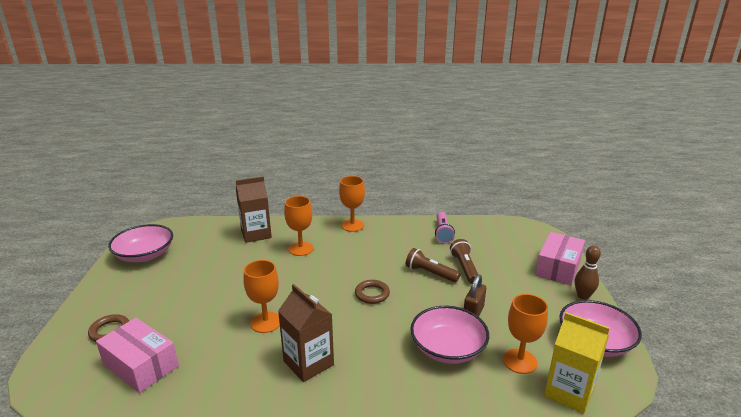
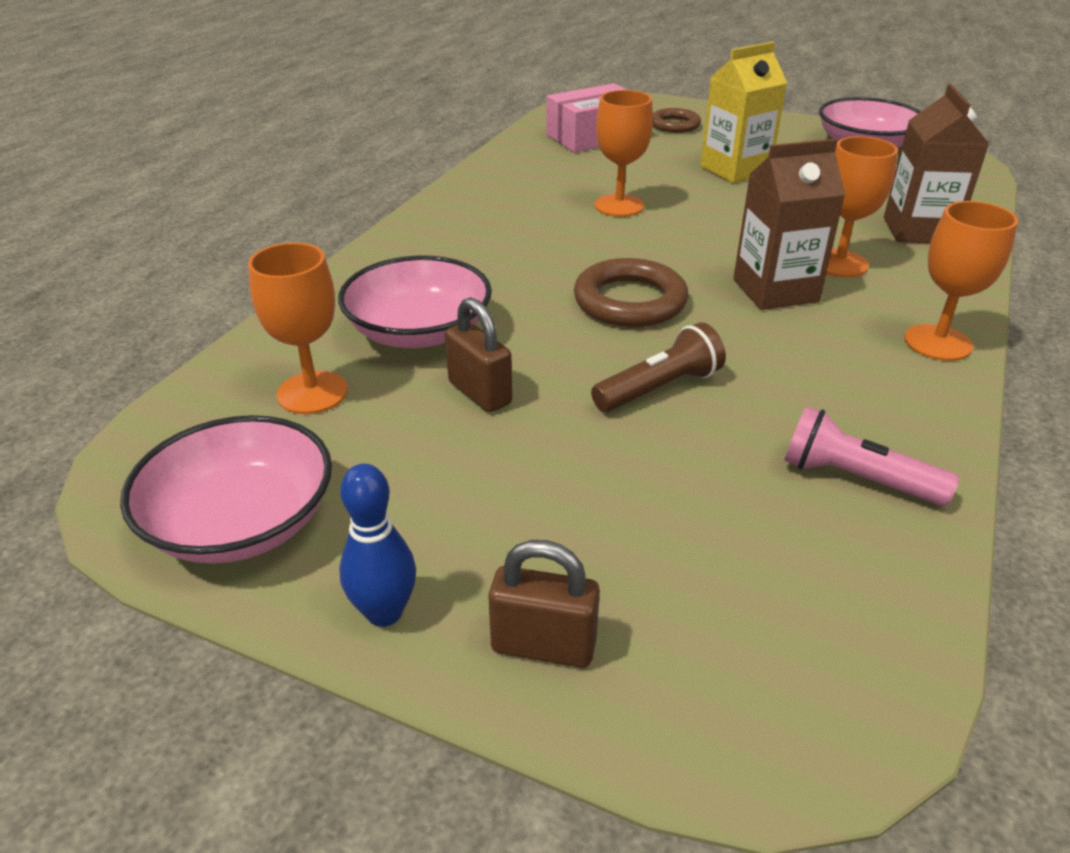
camera: 115 degrees right, 10 degrees up
brown carton [278,284,334,382] -> brown carton moved to [733,139,845,310]
brown ring [355,280,390,304] -> brown ring [574,258,688,327], size x1.55
brown flashlight [450,239,478,284] -> none
pink box [535,232,585,285] -> brown padlock [488,540,600,668]
yellow carton [544,312,610,414] -> yellow carton moved to [700,42,787,183]
brown bowling pin [575,245,601,300] -> blue bowling pin [339,464,416,627]

